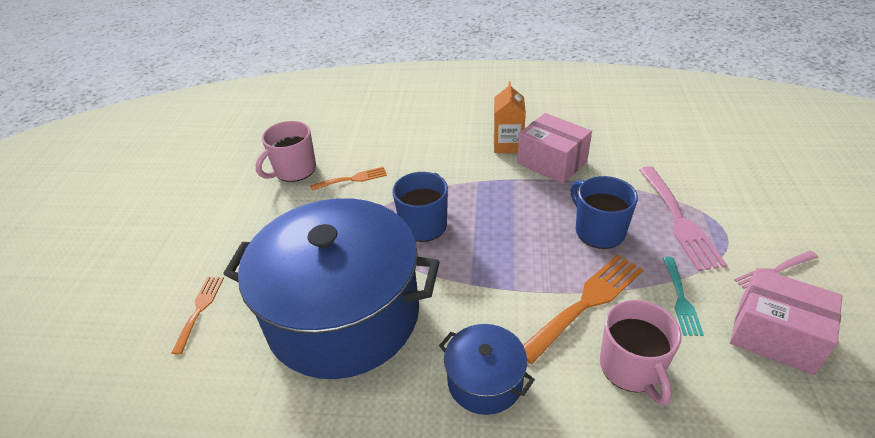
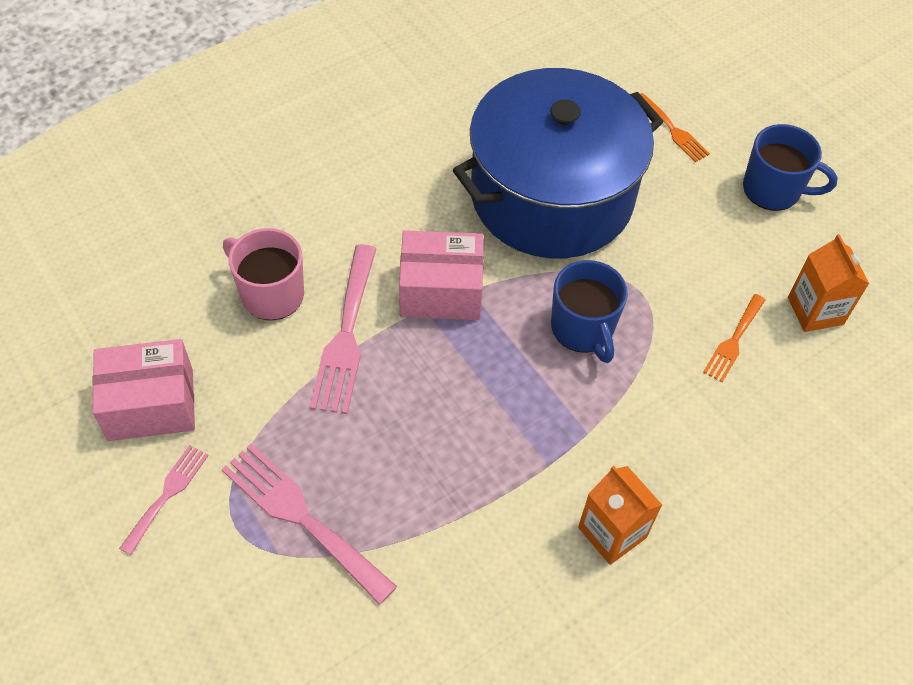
camera: 135 degrees right, 15 degrees up
pink mug [256,121,316,182] -> orange carton [788,234,869,332]
blue pot [439,324,535,415] -> none
pink box [517,113,592,184] -> pink box moved to [399,230,484,320]
orange fork [523,254,644,364] -> pink fork [310,244,377,414]
blue mug [570,176,638,249] -> blue mug moved to [743,124,838,211]
turquoise fork [663,257,704,336] -> none

